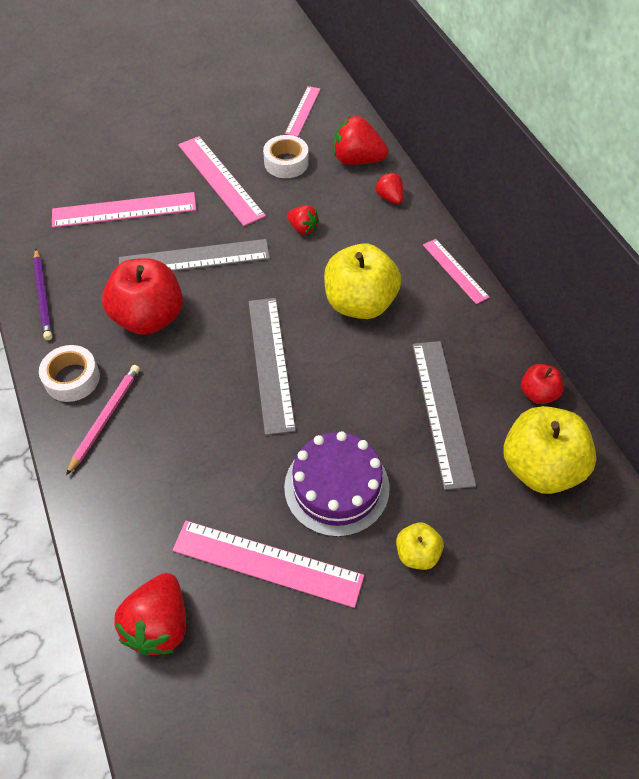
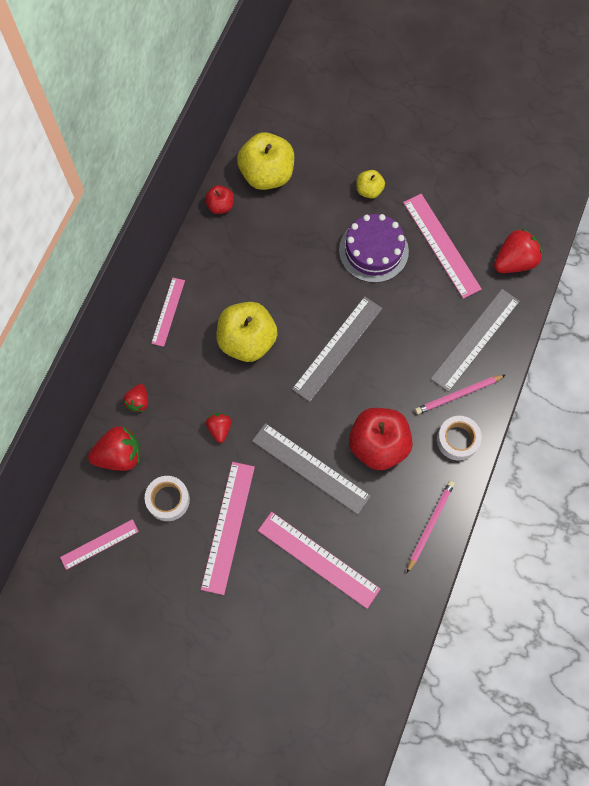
camera: 135 degrees left, 15 degrees up
purple pencil [33,249,52,340] -> pink pencil [407,481,455,573]
red strawberry [334,116,388,165] -> red strawberry turned 75 degrees counterclockwise [88,426,140,471]
grey ruler [412,341,476,490] -> grey ruler moved to [431,289,520,392]

